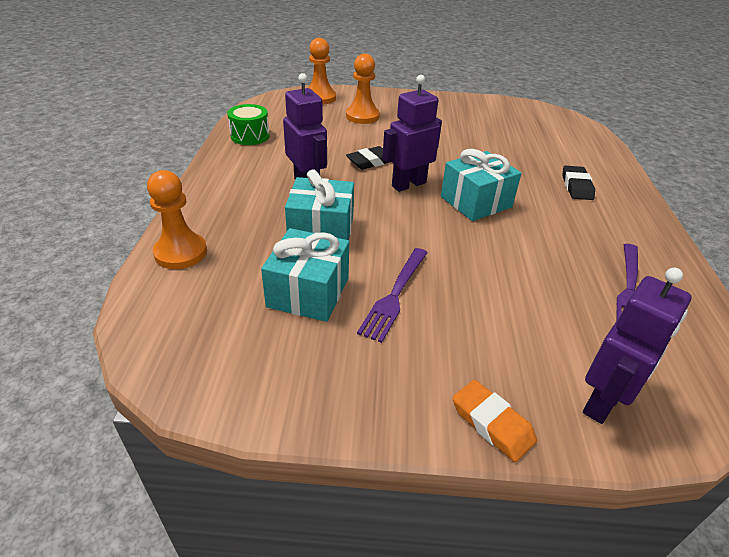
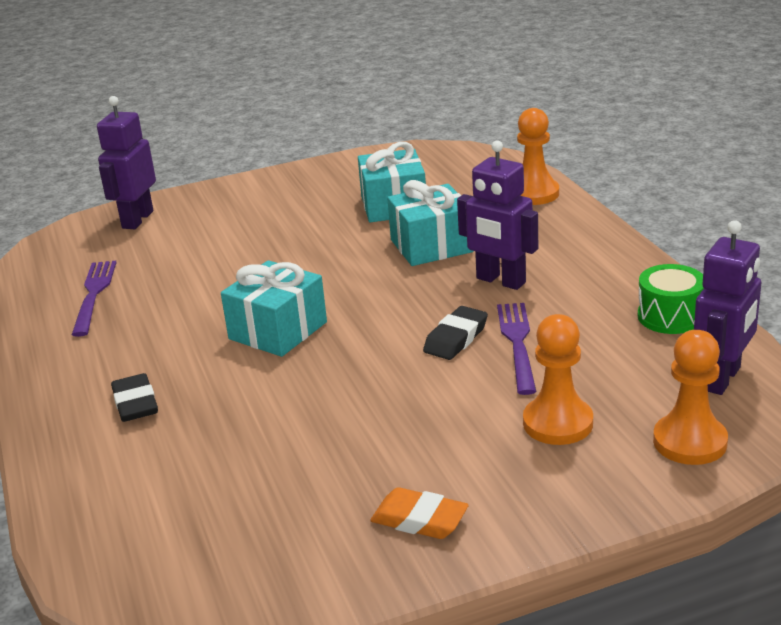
camera: 160 degrees right, 10 degrees down
purple fork [357,248,428,343] -> purple fork moved to [497,303,537,395]
purple robot [382,75,442,192] -> purple robot moved to [694,220,761,395]
orange eraser [452,380,537,462] -> orange eraser moved to [370,487,469,539]

